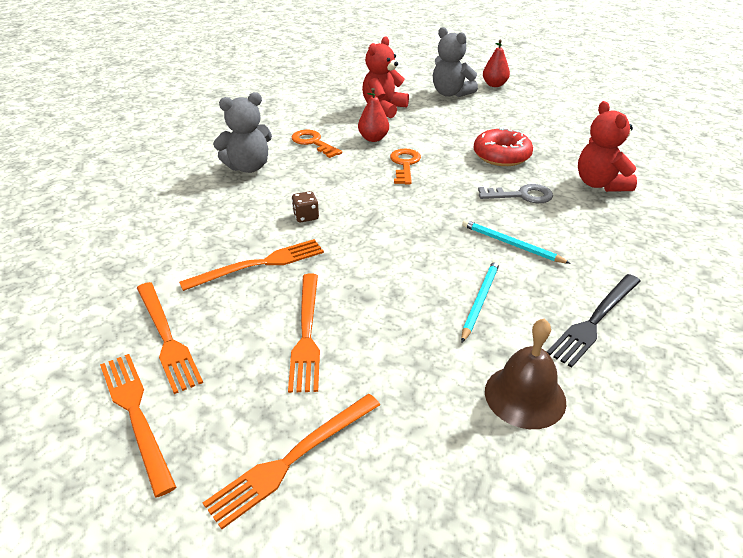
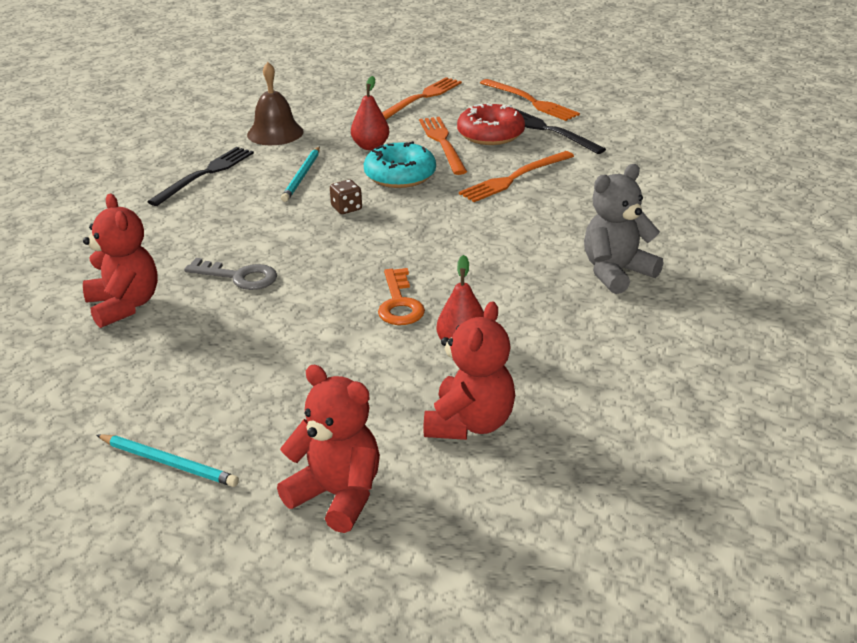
camera: 170 degrees right, 5 degrees down
orange fork [137,282,203,394] -> black fork [516,109,606,154]
orange key [292,130,342,158] -> none
brown dice [292,191,319,222] -> brown dice moved to [330,179,362,214]
grey teddy bear [433,27,478,97] -> red teddy bear [277,365,380,533]
turquoise pencil [462,220,571,264] -> turquoise pencil moved to [97,434,239,487]
red donut [473,127,533,166] -> red donut moved to [457,104,525,145]
grey key [478,184,553,203] -> grey key turned 150 degrees counterclockwise [184,258,277,290]
red pear [483,39,510,87] -> red pear moved to [351,76,389,150]
none -> turquoise donut [364,141,436,188]

